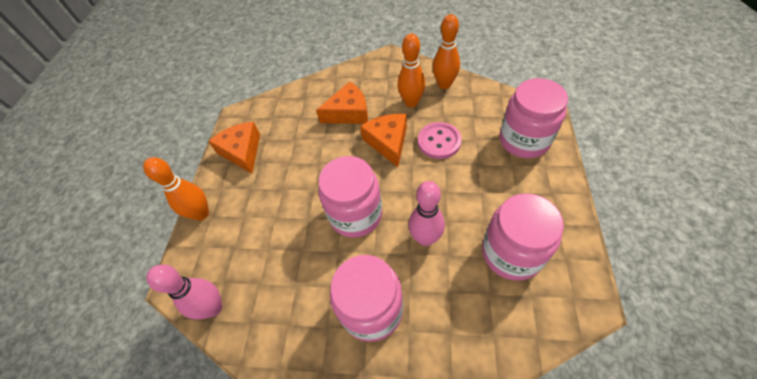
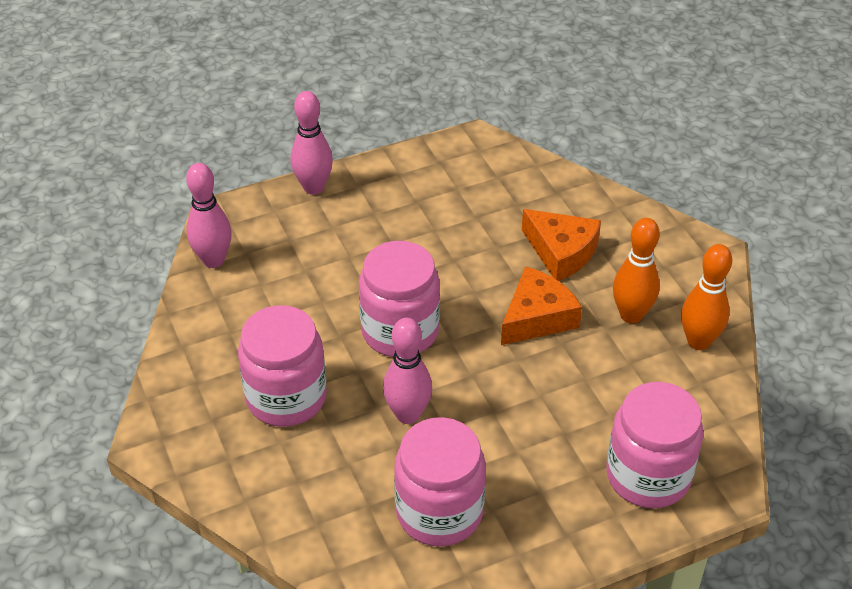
camera: 55 degrees right, 10 degrees down
orange bowling pin [143,157,209,221] -> pink bowling pin [291,91,333,195]
orange cheese [208,122,260,174] -> none
pink button [418,122,462,159] -> none

